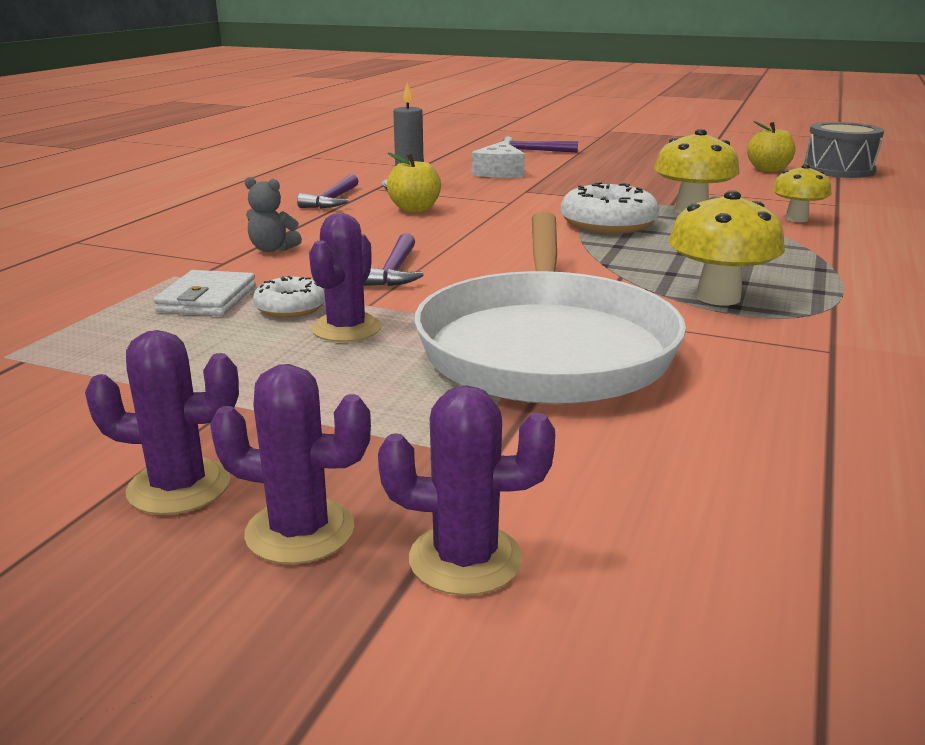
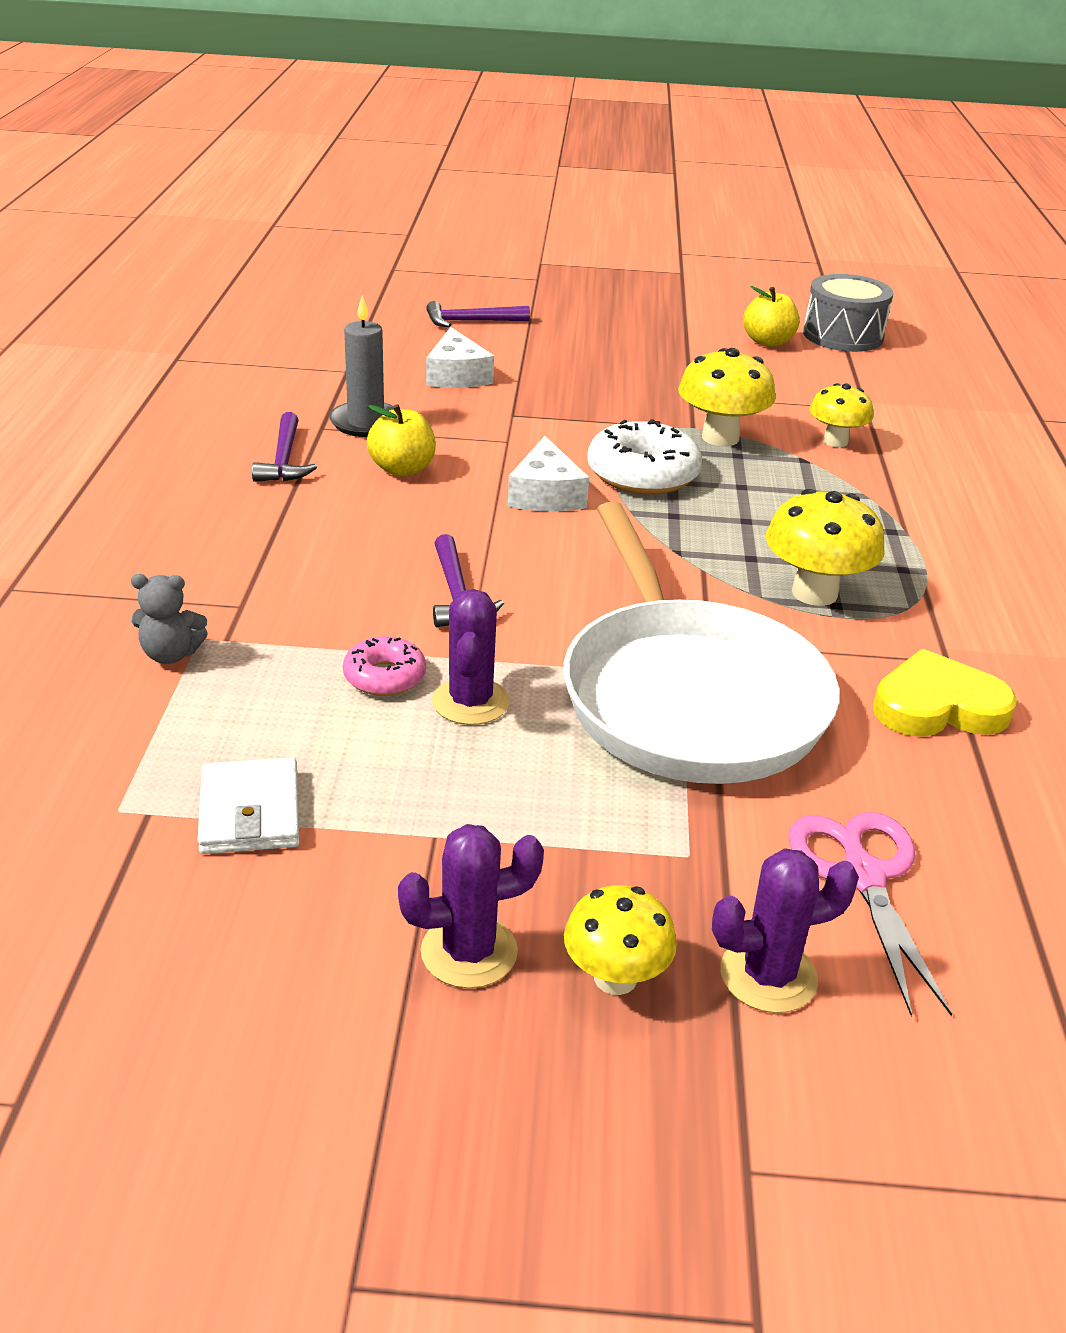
camera: 20 degrees left, 10 degrees up
white wallet [153,270,256,316] -> white wallet moved to [198,757,300,854]
purple cactus [210,364,371,564] -> yellow mushroom [564,885,677,995]
grey teddy bear [245,177,302,252] -> grey teddy bear moved to [131,574,208,664]
white donut [253,276,325,318] -> pink donut [343,636,426,696]
none -> white cheese [508,436,589,512]
none -> pink scissors [788,812,952,1016]
none -> yellow heart [873,649,1017,737]

